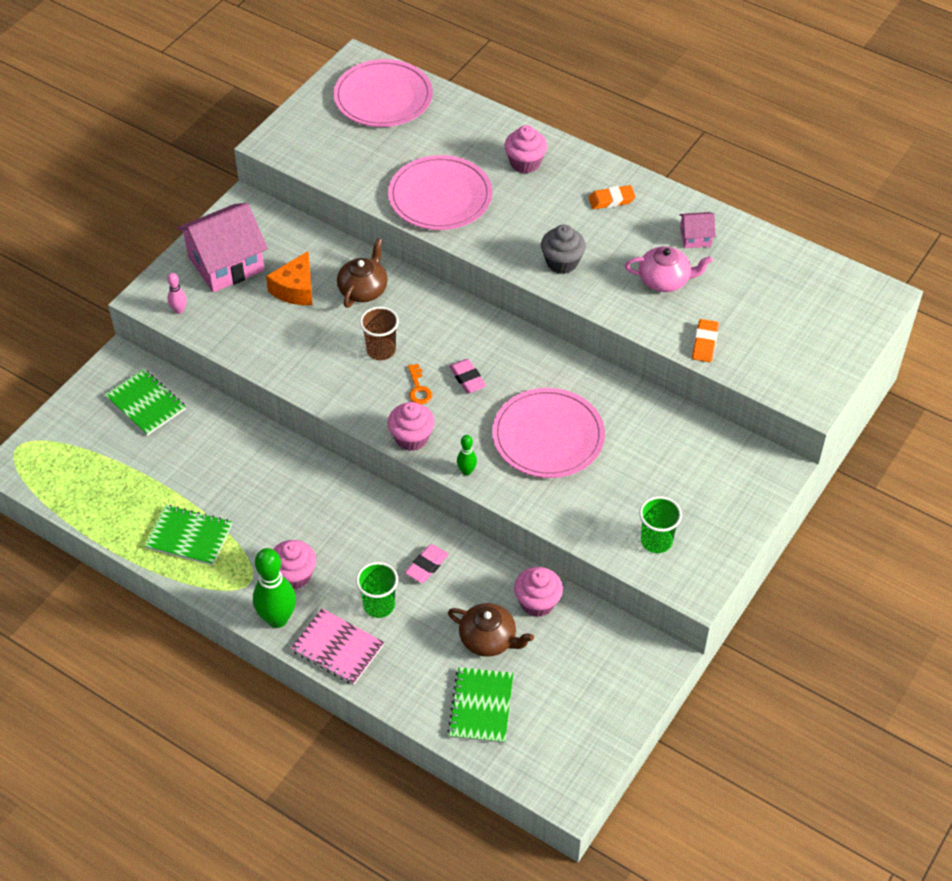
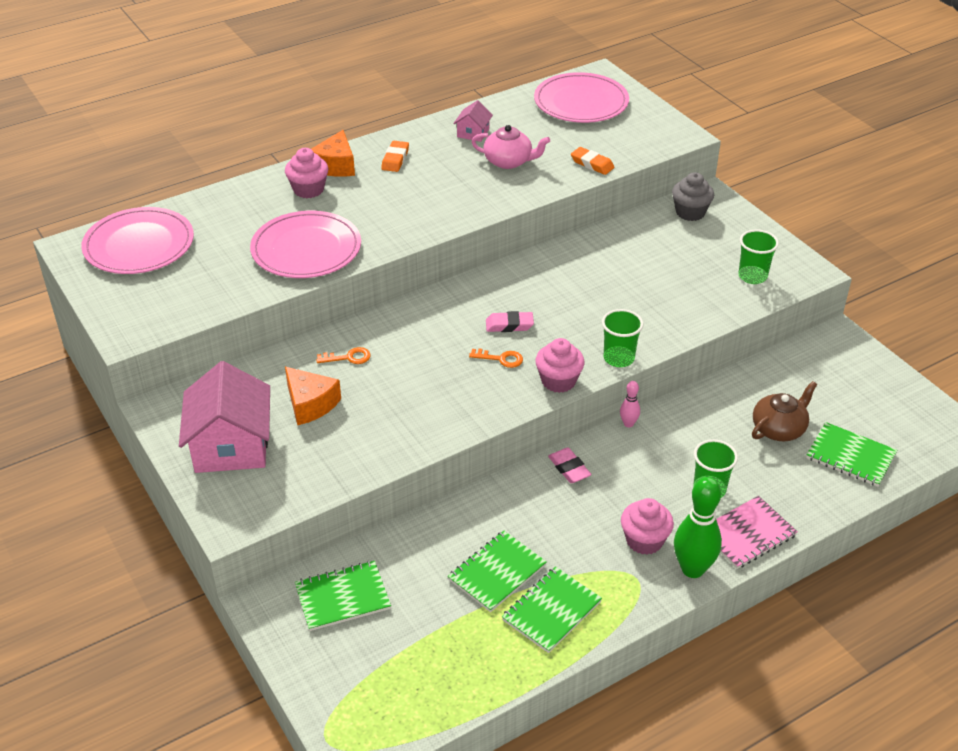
camera: 65 degrees left, 10 degrees down
pink bowling pin [167,273,187,314] -> pink bowling pin moved to [620,381,640,427]
brown teapot [337,238,388,308] -> orange key [316,347,371,364]
brown cup [360,306,399,360] -> none
pink eraser [405,545,449,583] -> pink eraser moved to [548,448,592,483]
green bowling pin [457,435,477,475] -> green cup [602,309,643,367]
pink plate [492,388,605,478] -> pink plate moved to [534,72,629,123]
pink cupcake [514,567,563,617] -> none
grey cupcake [541,225,586,274] -> grey cupcake moved to [672,172,714,221]
pink teapot [625,246,713,292] -> pink teapot turned 75 degrees clockwise [472,125,550,169]
none -> orange cheese [311,130,355,177]
none -> green notebook [448,531,547,612]

